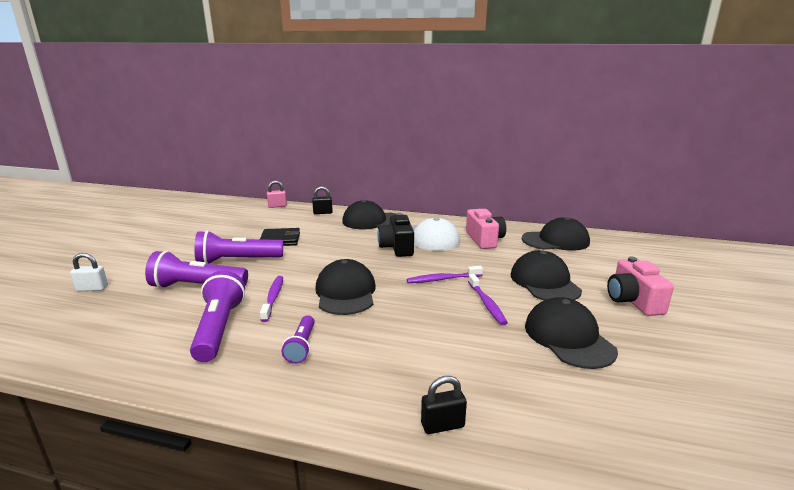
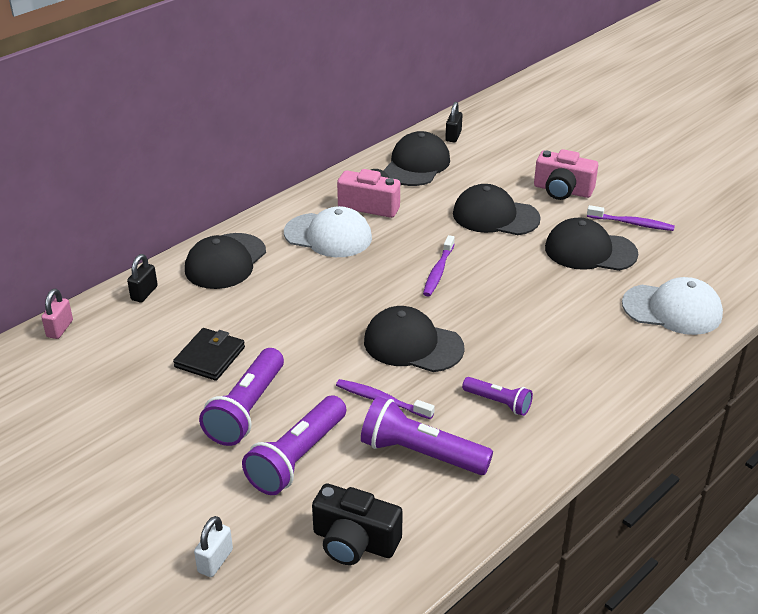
camera: 60 degrees left, 15 degrees up
black camera [377,213,414,257] -> black camera moved to [312,483,403,565]
black padlock [421,376,467,434] -> black padlock moved to [445,102,462,142]
purple toothbrush [468,274,508,325] -> purple toothbrush moved to [587,205,675,231]
none -> white cap [622,277,723,335]

